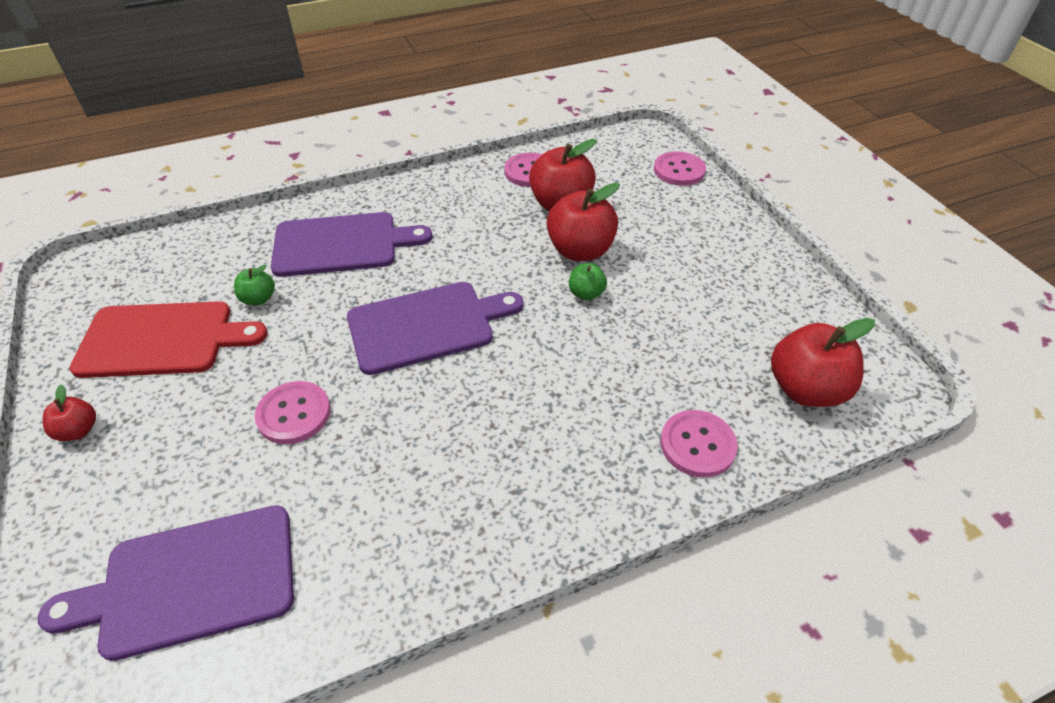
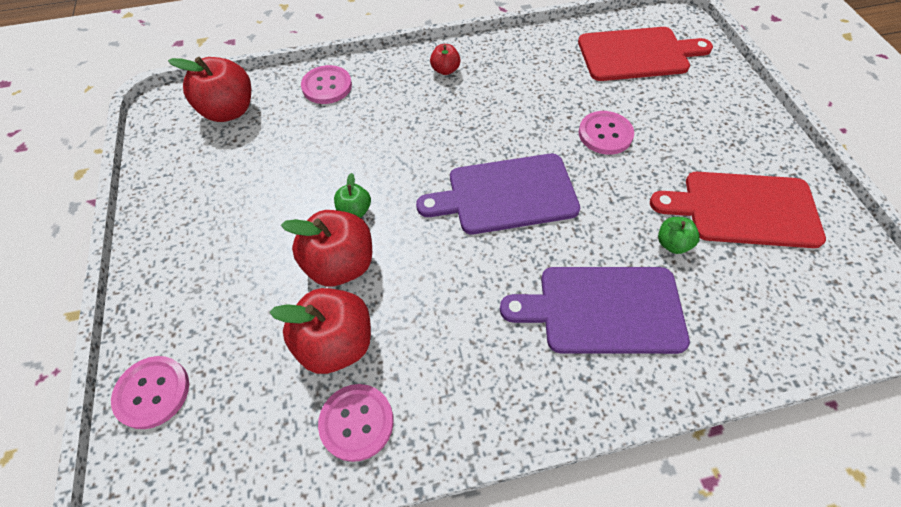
camera: 170 degrees left, 10 degrees up
purple cutting board [38,505,294,661] -> red cutting board [578,27,713,81]
red apple [43,385,96,441] -> red apple moved to [430,44,461,75]

